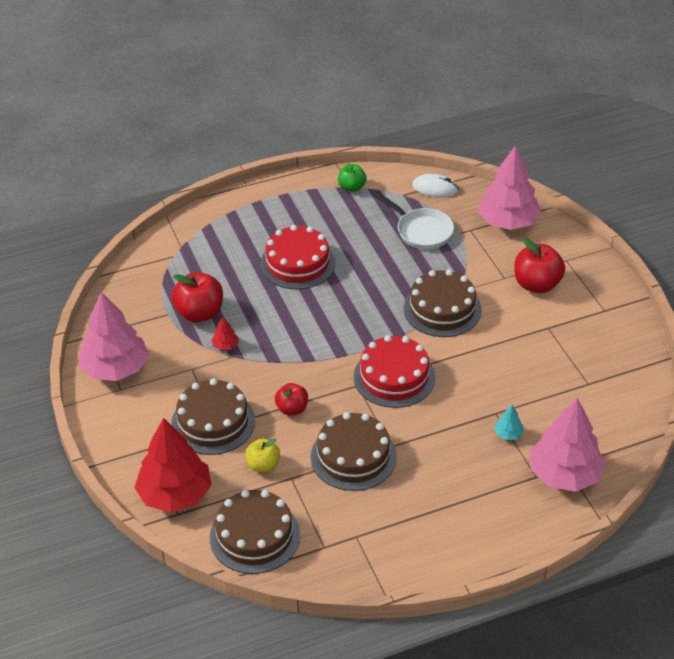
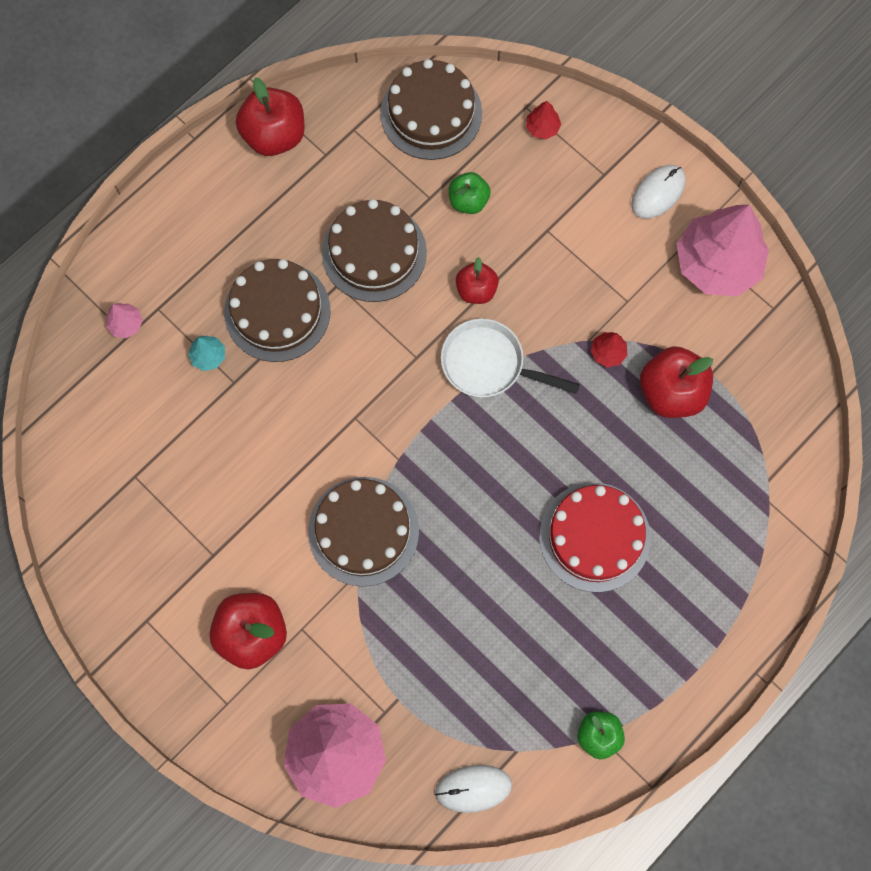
camera: 155 degrees right, 30 degrees up
red tree [134,418,212,512] -> red tree [526,101,561,140], size x0.40
brown cake [171,378,255,455] -> brown cake moved to [224,259,330,362]
yellow apple [245,438,280,472] -> green apple [449,172,491,214]
red cake [354,335,435,408] -> none
white pan [373,192,454,250] -> white pan moved to [441,319,580,397]
pink tree [530,398,606,492] -> pink tree [106,303,143,338], size x0.40
none -> red apple [236,77,305,156]
none -> white mouse [631,165,685,219]

